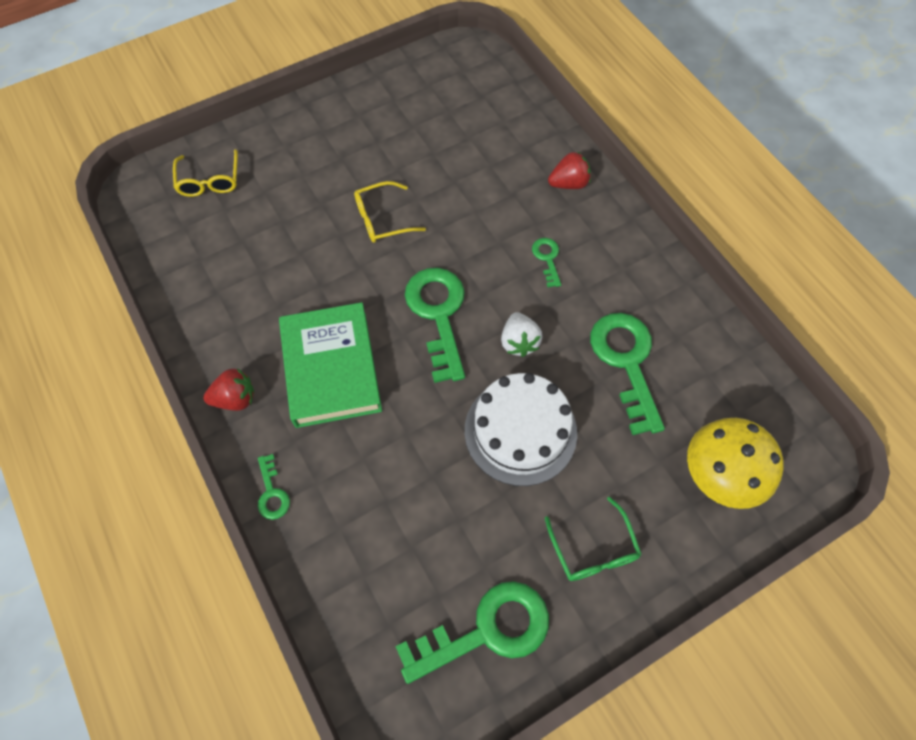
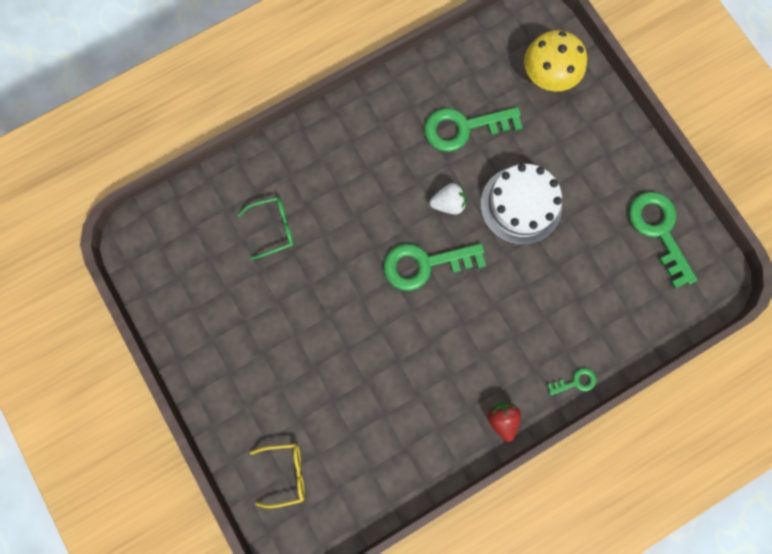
camera: 90 degrees left, 15 degrees up
green book [279,302,382,428] -> none
yellow glasses [354,181,426,243] -> none
green key [532,238,561,288] -> none
green glasses [545,497,642,581] -> green glasses moved to [238,197,294,260]
red strawberry [548,151,591,189] -> none

